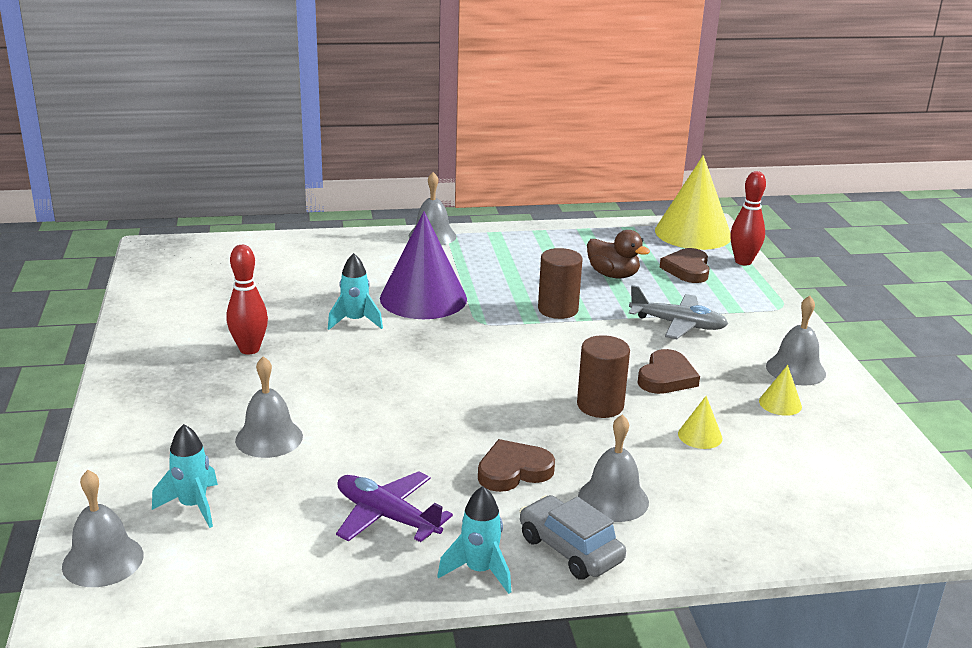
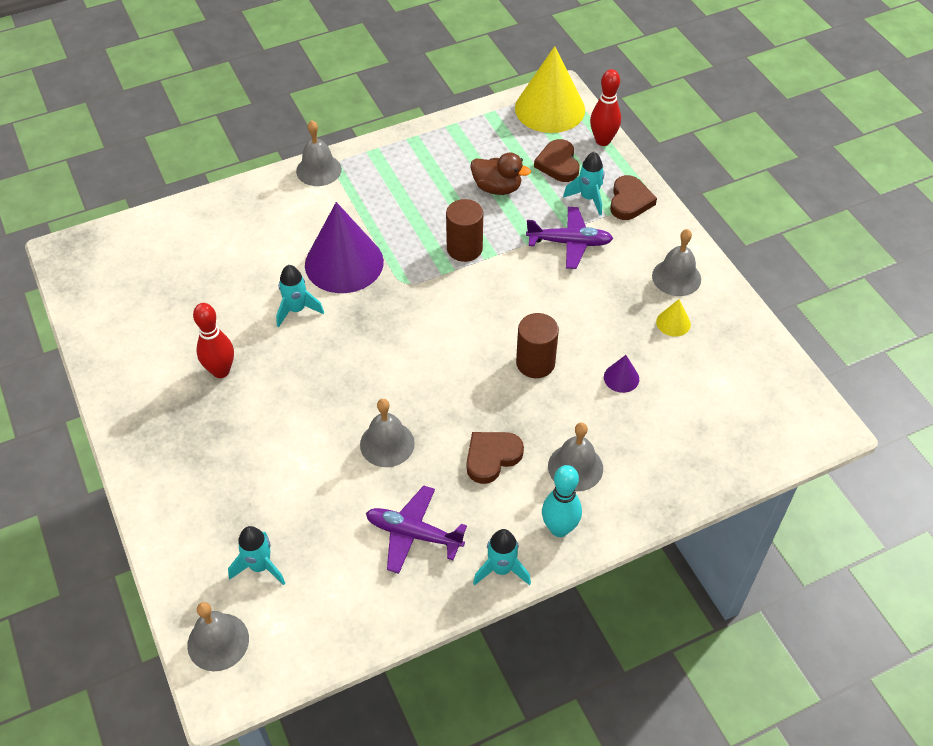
camera: 15 degrees left, 25 degrees up
grey bell [235,356,303,458] -> grey bell moved to [360,399,415,467]
grey car [520,495,626,580] -> turquoise bowling pin [542,465,582,537]
grey plane [629,285,728,339] -> purple plane [526,207,613,269]
brown heart [638,349,700,394] -> brown heart moved to [610,175,657,220]
yellow cone [678,396,723,449] -> purple cone [604,355,639,393]
none -> turquoise rocket [563,152,605,215]

